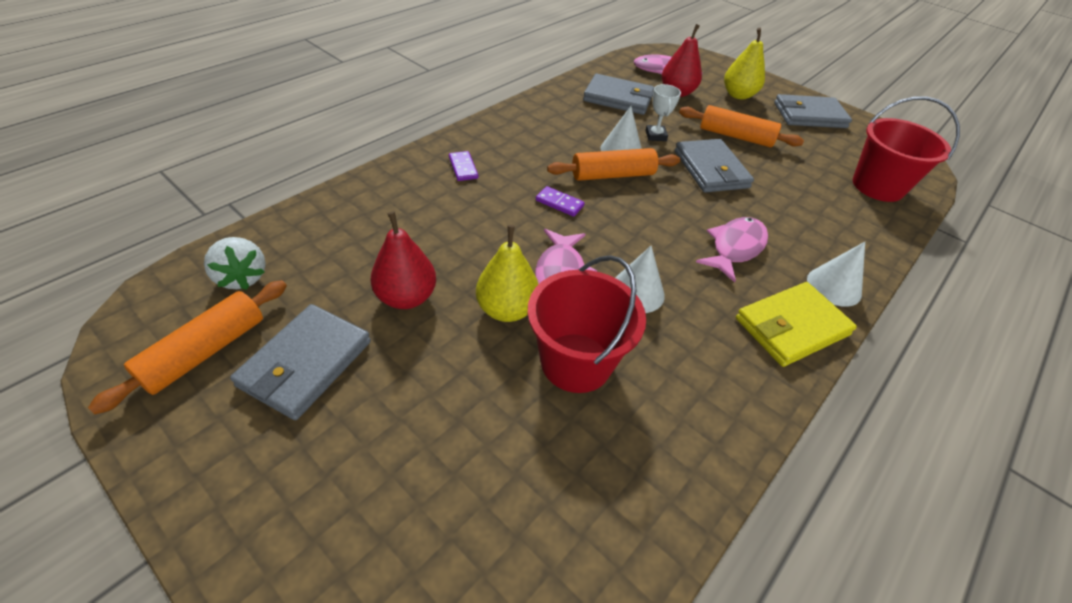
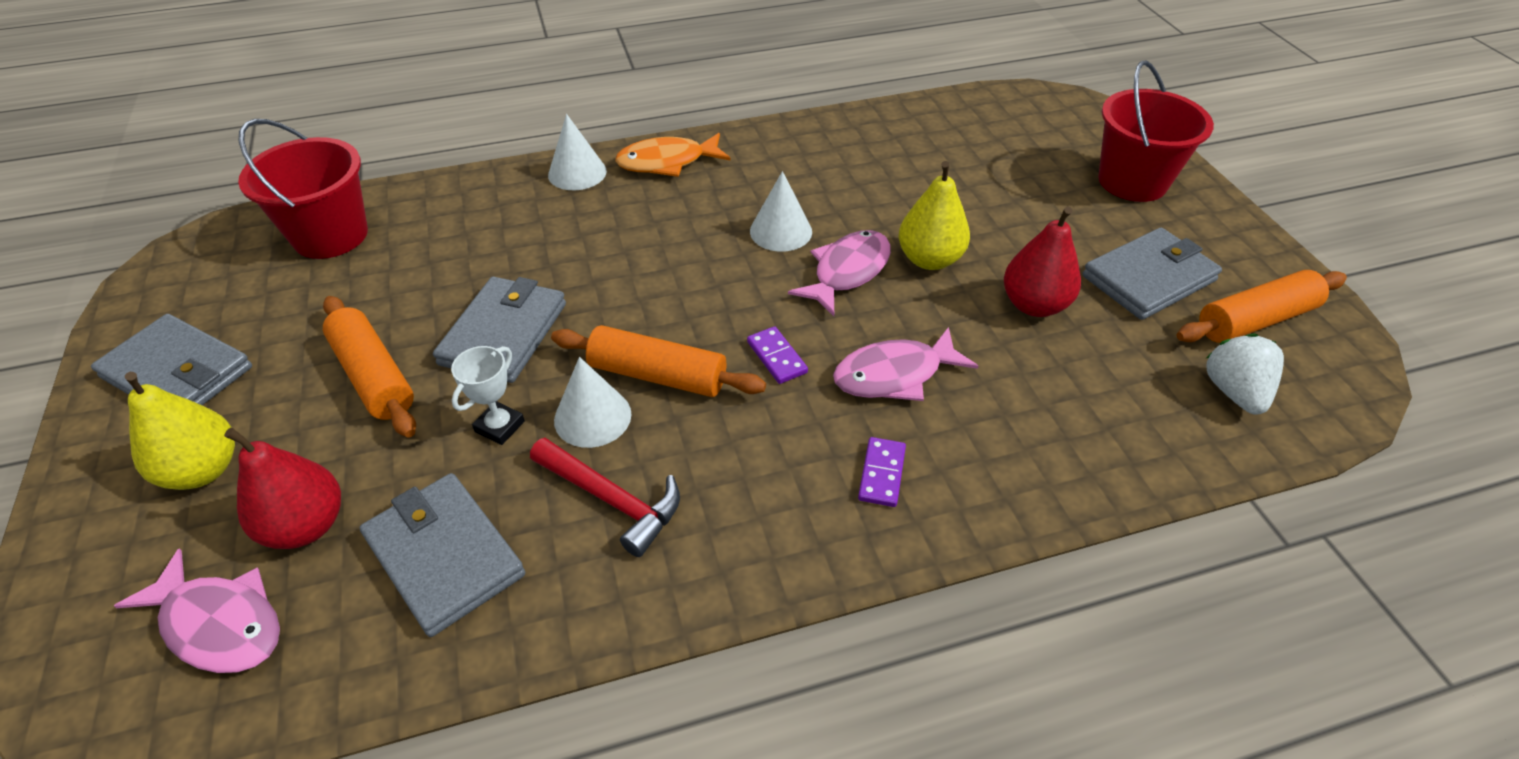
camera: 145 degrees left, 0 degrees up
red bucket [528,255,646,393] -> red bucket moved to [1098,60,1214,202]
pink fish [696,217,768,283] -> pink fish moved to [833,327,978,401]
yellow wallet [736,282,857,367] -> orange fish [615,133,731,177]
none -> red hammer [530,438,680,557]

